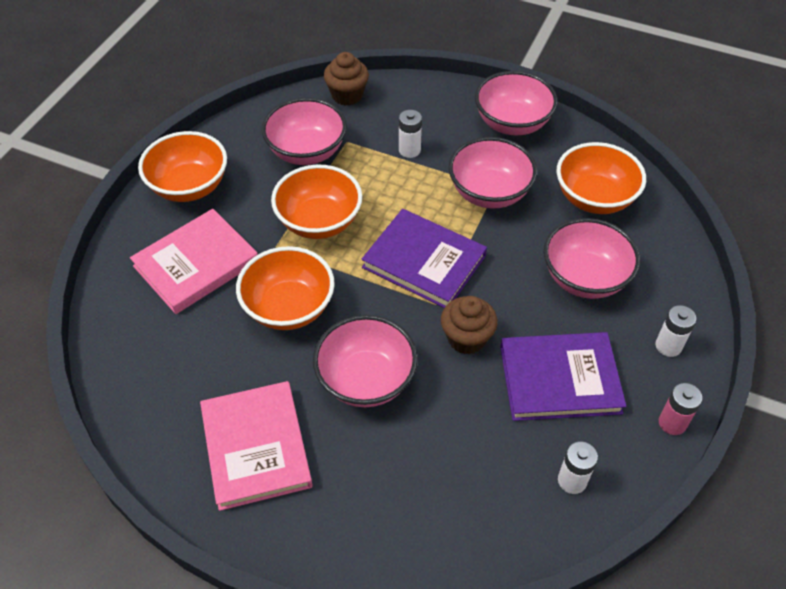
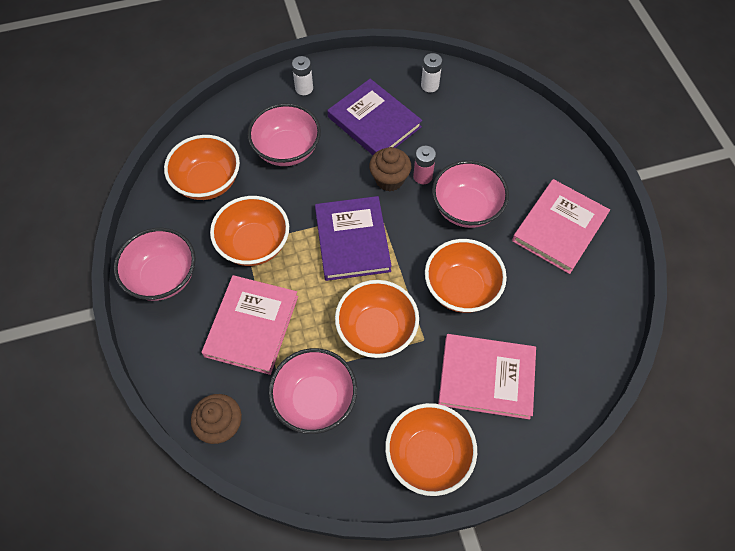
camera: 130 degrees left, 10 degrees up
white battery [399,110,422,158] -> pink book [202,275,298,375]
pink bowl [448,137,537,209] -> orange bowl [210,196,289,266]
pink battery [659,383,702,435] -> pink battery moved to [413,145,436,184]

